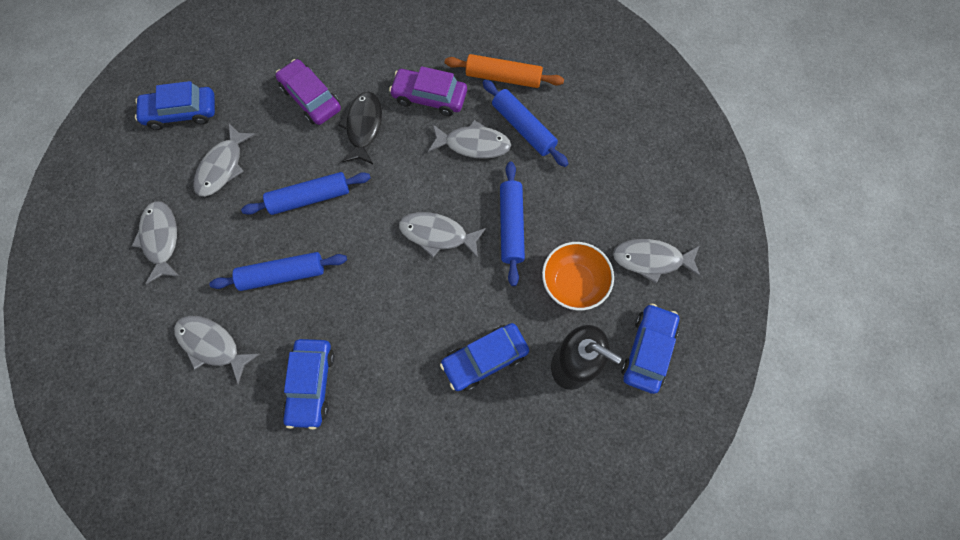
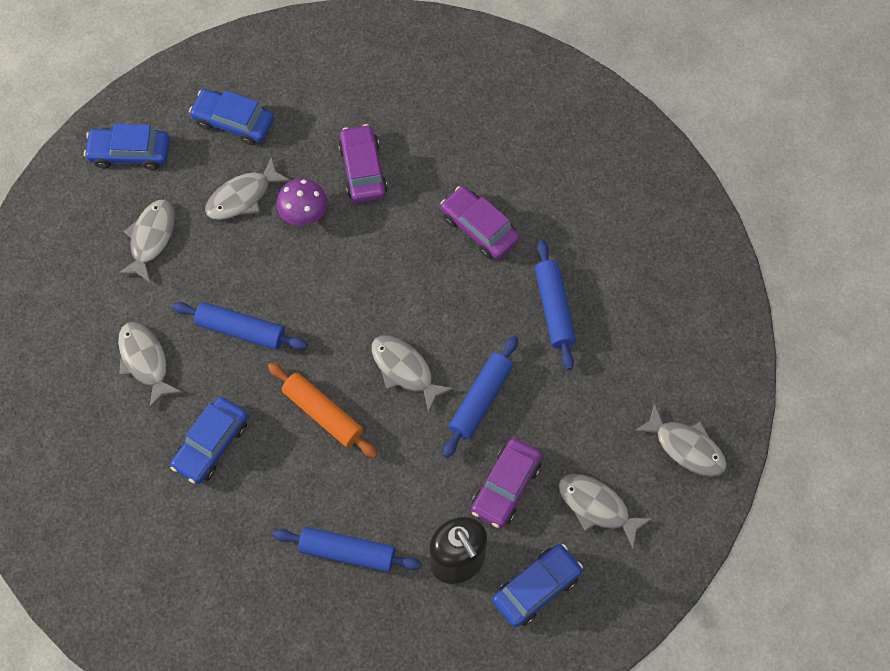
camera: 30 degrees right, 5 degrees down
blue rolling pin [241,172,371,215] -> blue rolling pin moved to [273,527,422,572]
black fish [338,91,382,164] -> none
grey fish [428,120,511,159] -> grey fish moved to [634,403,727,477]
blue car [440,323,529,391] -> blue car moved to [84,124,170,170]
orange rolling pin [445,54,564,88] -> orange rolling pin moved to [268,362,378,458]
orange bowl [542,242,614,310] -> purple car [471,438,542,528]
none -> purple mushroom [277,178,327,226]

